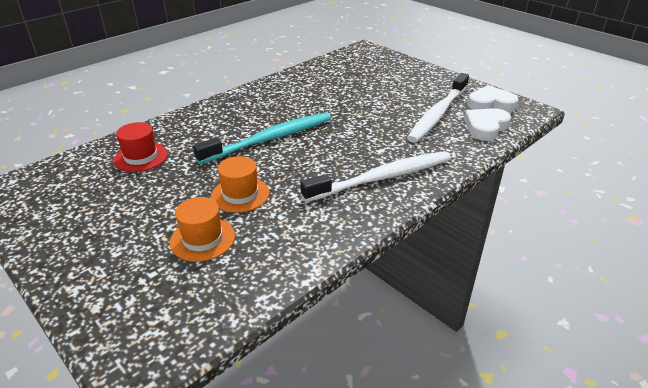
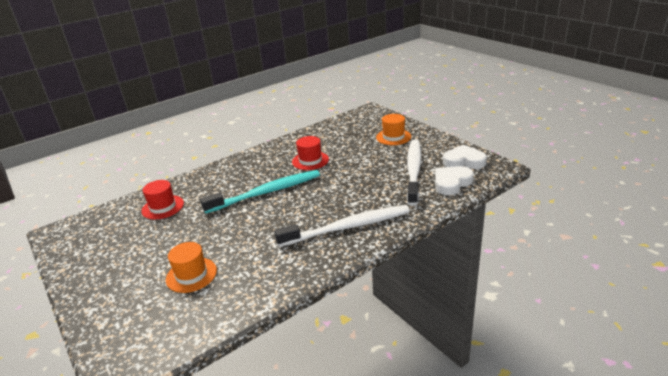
camera: 10 degrees right, 5 degrees down
orange hat [211,156,269,213] -> orange hat moved to [376,114,411,145]
white toothbrush [407,73,469,143] -> white toothbrush turned 150 degrees clockwise [407,140,422,206]
none -> red hat [292,136,329,170]

